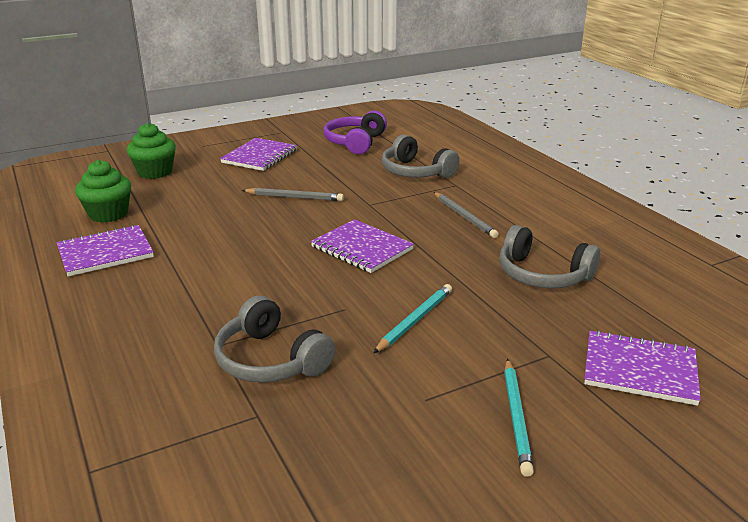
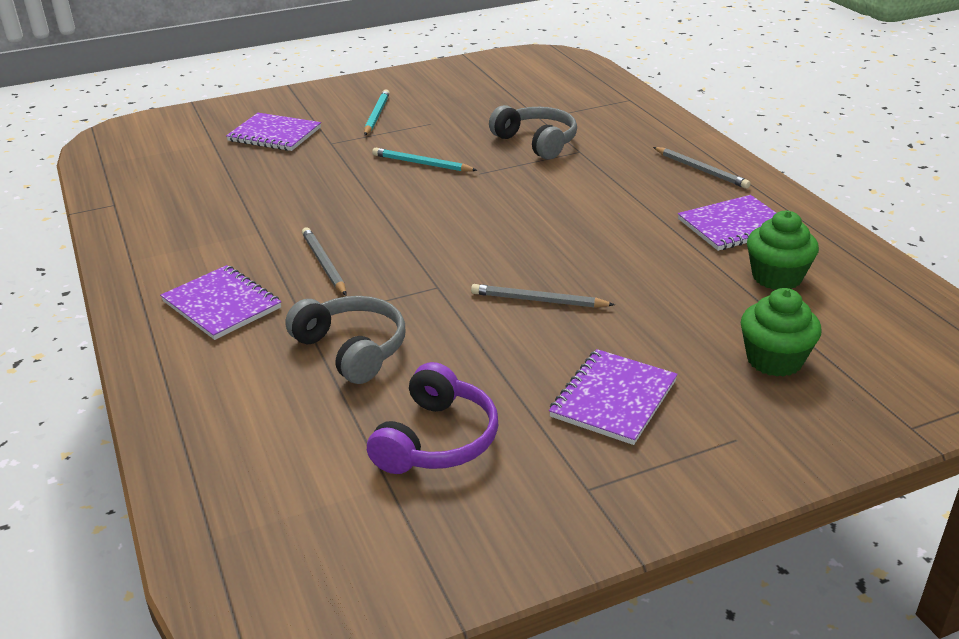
camera: 175 degrees left, 5 degrees up
purple notebook [311,219,414,273] -> purple notebook moved to [160,265,281,340]
turquoise pencil [373,284,452,353] -> turquoise pencil turned 75 degrees clockwise [372,148,477,172]
grey headphones [499,225,600,288] -> none
none -> grey pencil [653,147,751,189]

